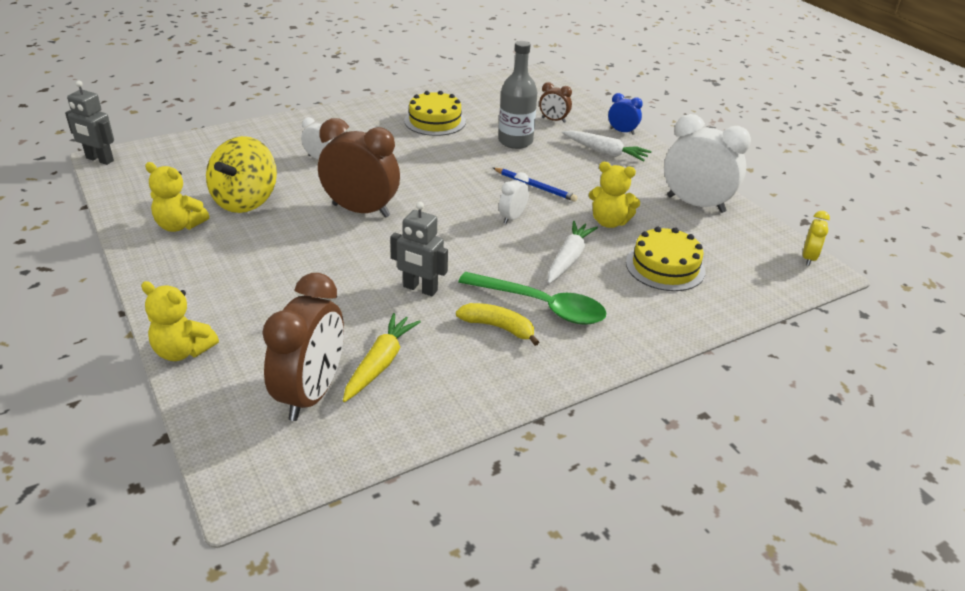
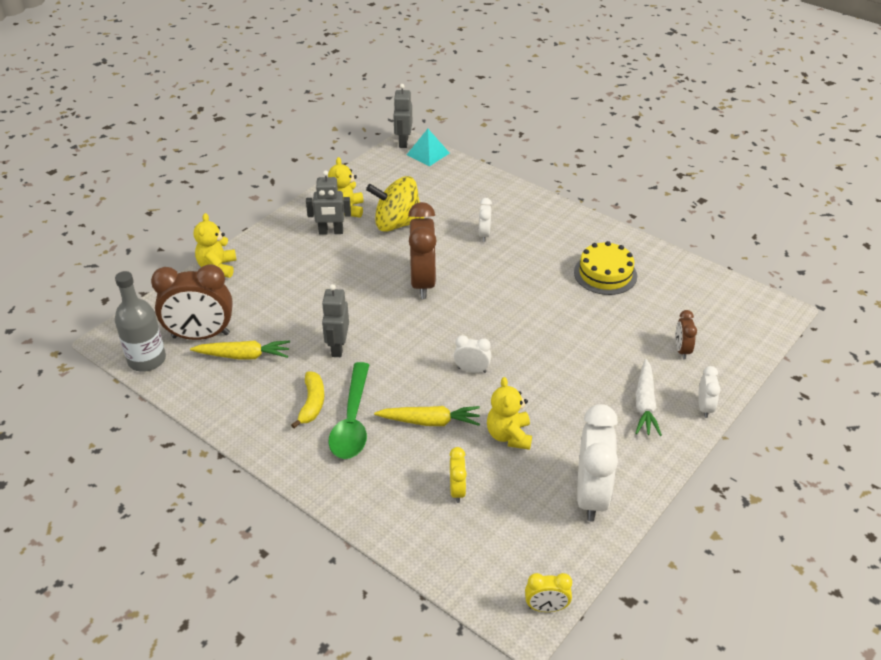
camera: 70 degrees right, 5 degrees up
blue pencil [493,168,578,202] -> none
grey bottle [498,41,537,149] -> grey bottle moved to [115,271,166,372]
white carrot [547,221,598,284] -> yellow carrot [374,406,480,426]
blue clock [608,93,643,135] -> white clock [698,366,721,418]
yellow cake [626,227,706,291] -> yellow clock [449,447,467,503]
none -> grey robot [306,170,351,235]
none -> turquoise pyramid [407,129,449,166]

